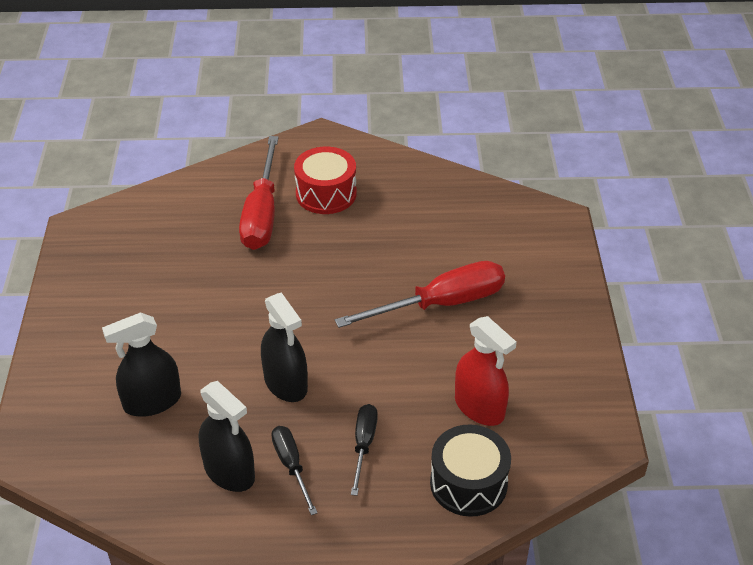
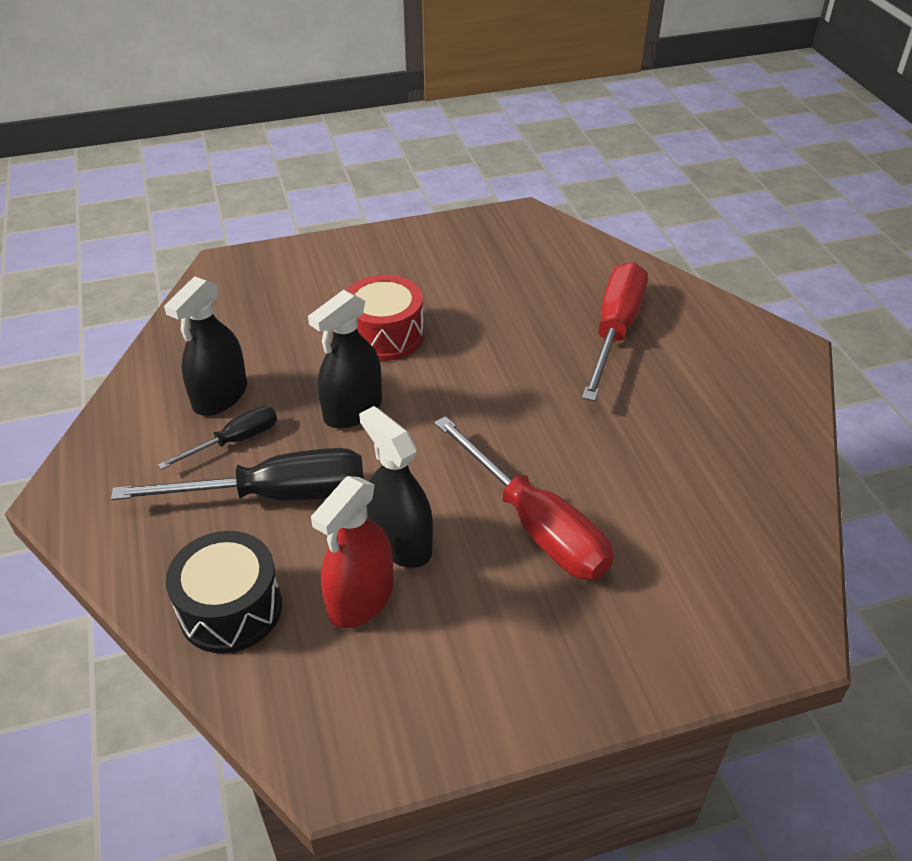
camera: 75 degrees right, 0 degrees up
black spray bottle [102,312,181,417] -> black spray bottle moved to [359,406,433,568]
red screwdriver [239,136,279,250] -> red screwdriver turned 120 degrees clockwise [582,262,648,401]
red drum [294,147,357,214] -> red drum moved to [346,275,424,361]
black screwdriver [351,404,378,496] -> black screwdriver [111,448,364,501], size x1.86

